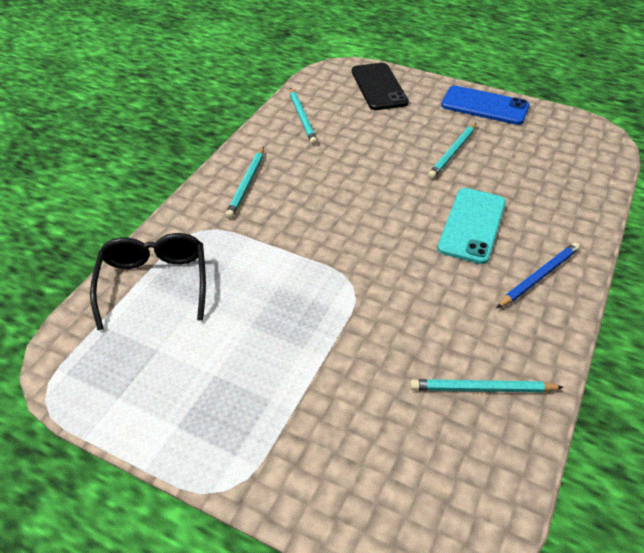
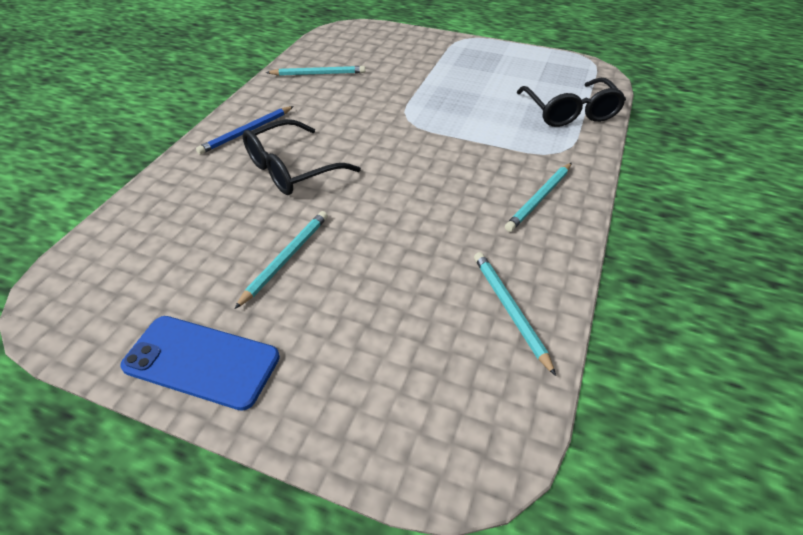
camera: 175 degrees right, 0 degrees up
turquoise pencil [225,147,264,219] -> turquoise pencil turned 150 degrees counterclockwise [505,163,572,232]
black phone [352,63,409,110] -> none
turquoise phone [437,188,506,264] -> black glasses [243,119,361,195]

